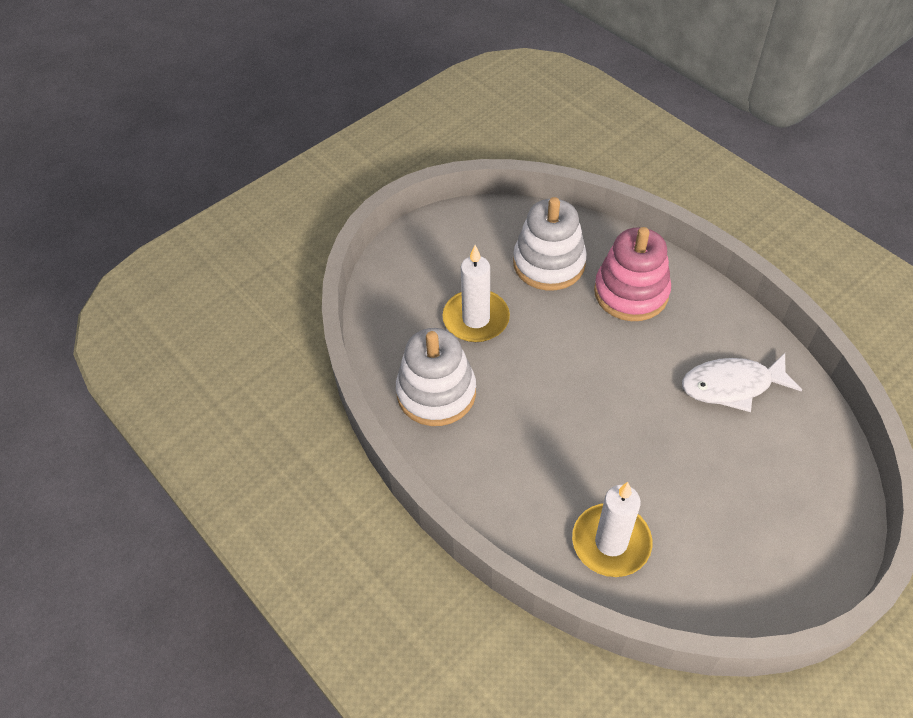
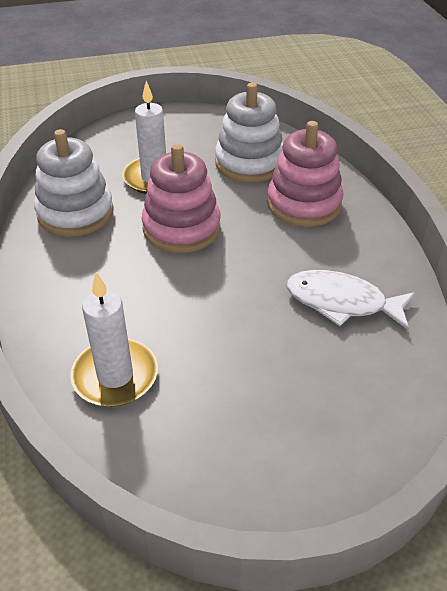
camera: 25 degrees right, 10 degrees down
none -> pink stacking toy [141,144,220,253]

